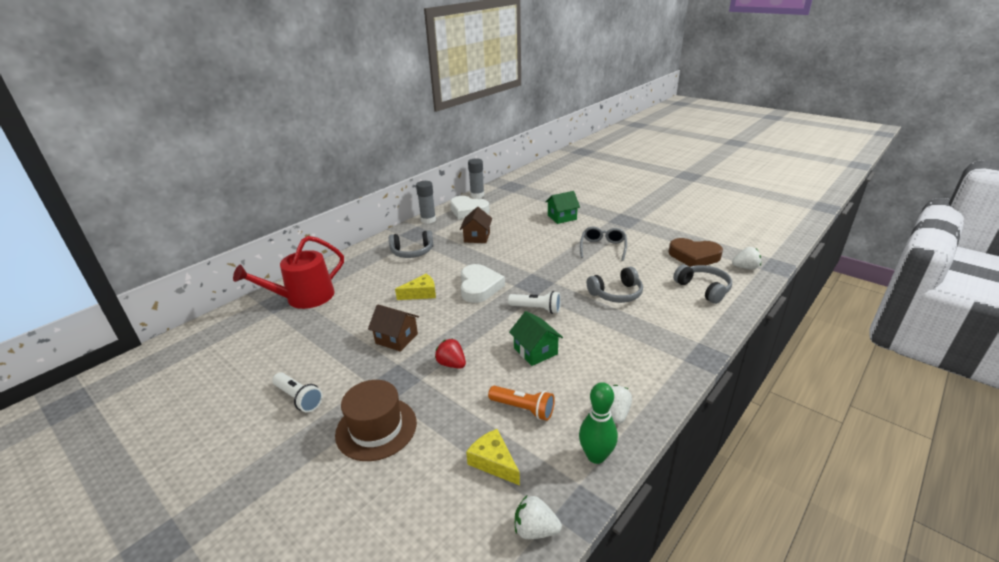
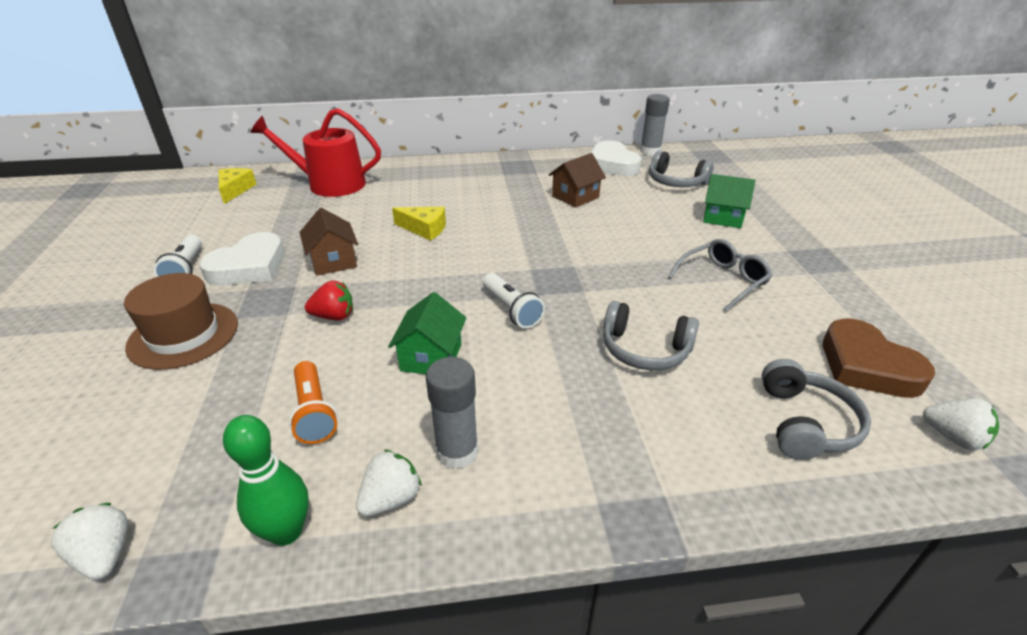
camera: 40 degrees right, 5 degrees up
grey headphones [389,230,433,258] -> grey headphones moved to [649,150,714,187]
grey glue stick [416,181,436,224] -> grey glue stick moved to [426,357,479,469]
red strawberry [435,339,466,369] -> red strawberry turned 90 degrees clockwise [305,280,353,320]
white heart [461,264,505,303] -> white heart moved to [199,232,284,286]
yellow cheese [466,429,520,486] -> yellow cheese moved to [219,168,257,204]

